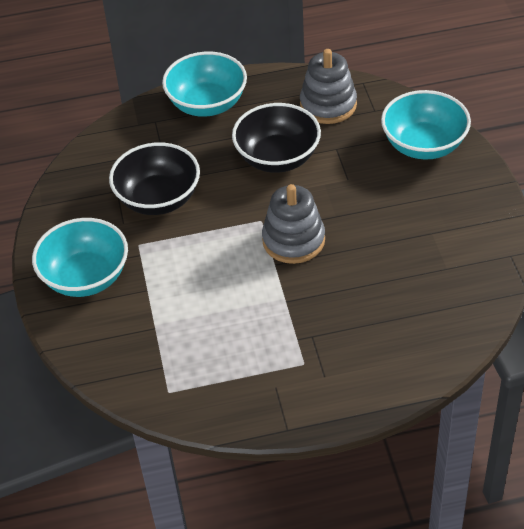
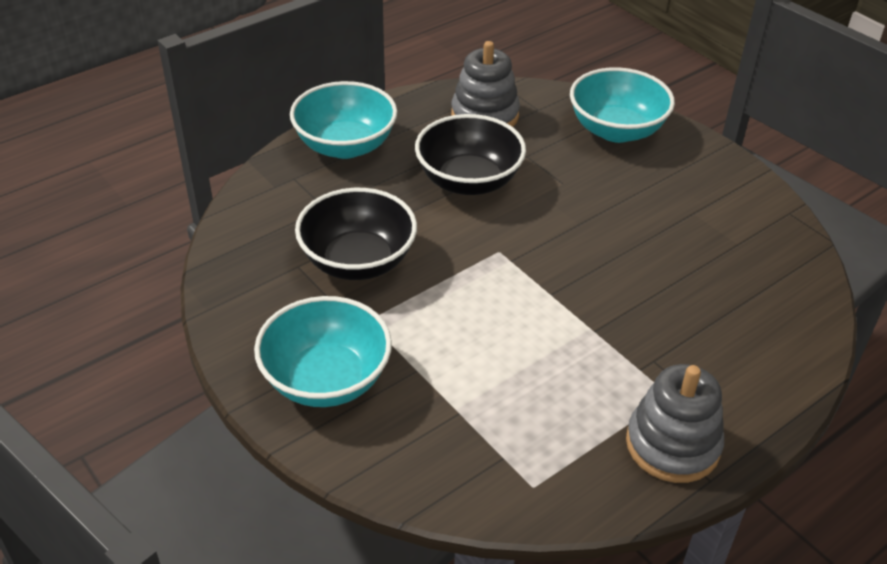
camera: 30 degrees left, 5 degrees down
grey stacking toy [262,184,325,264] -> grey stacking toy moved to [626,364,724,483]

